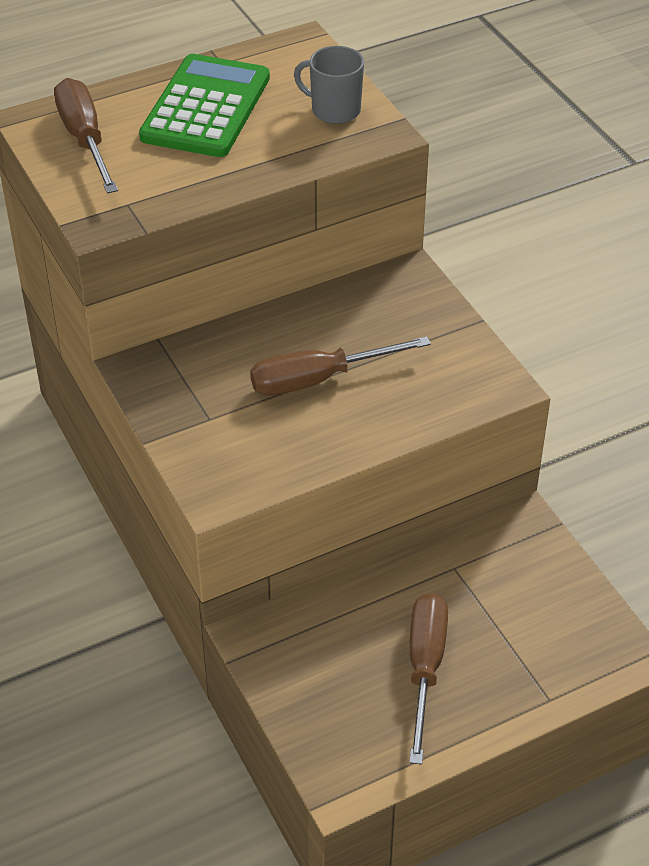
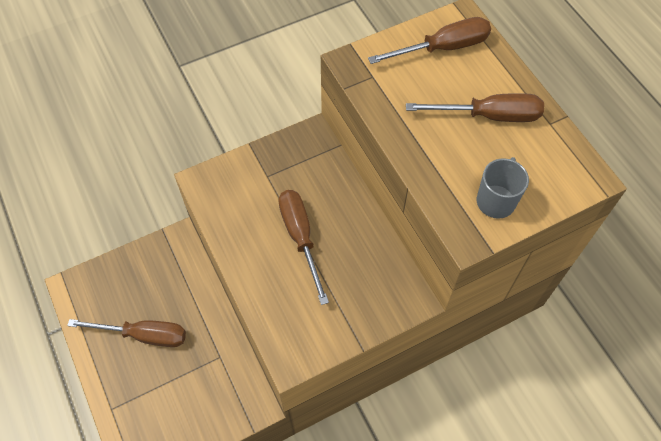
camera: 90 degrees right, 15 degrees up
green calculator [139,54,270,157] -> brown screwdriver [406,93,544,122]

